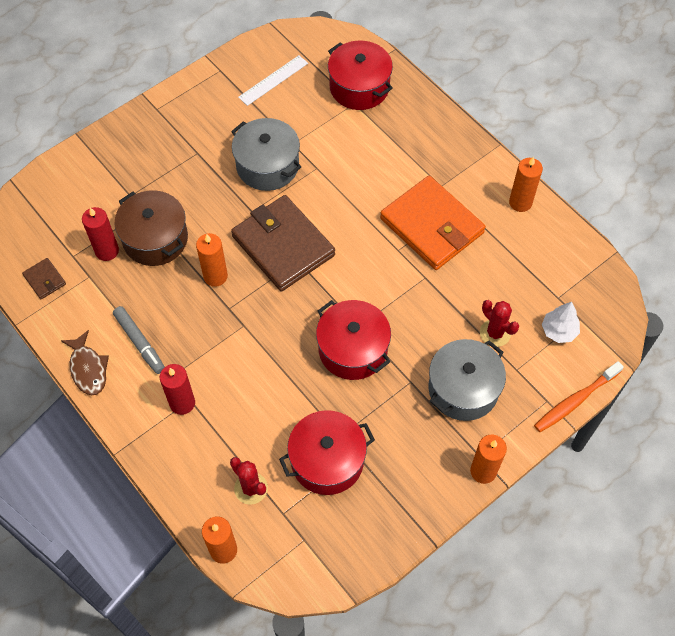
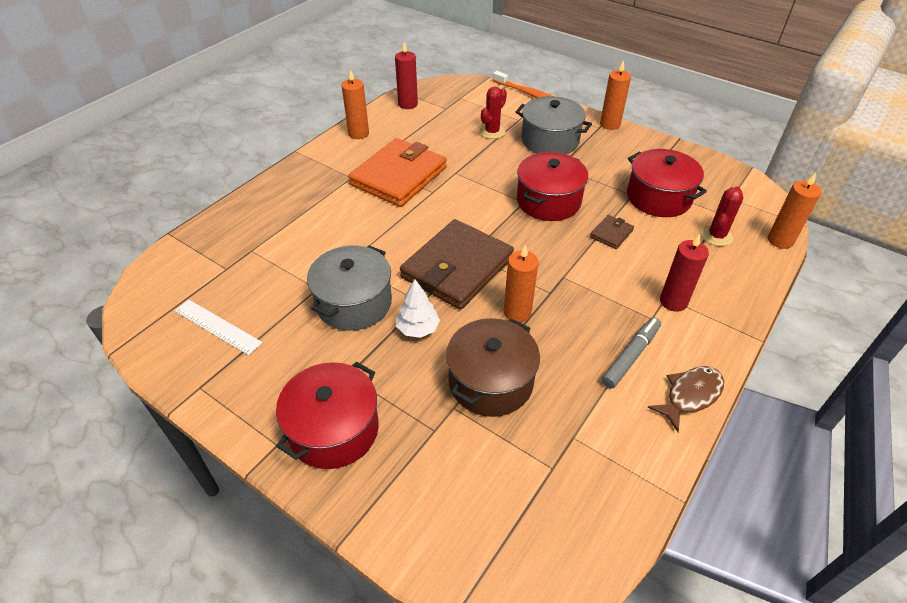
camera: 105 degrees left, 15 degrees down
brown wallet [22,258,66,299] -> brown wallet moved to [590,215,634,249]
red candle [82,207,119,261] -> red candle moved to [395,42,418,109]
red pot [328,41,393,110] -> red pot moved to [276,361,379,469]
white tree [542,302,580,343] -> white tree moved to [396,279,440,338]

